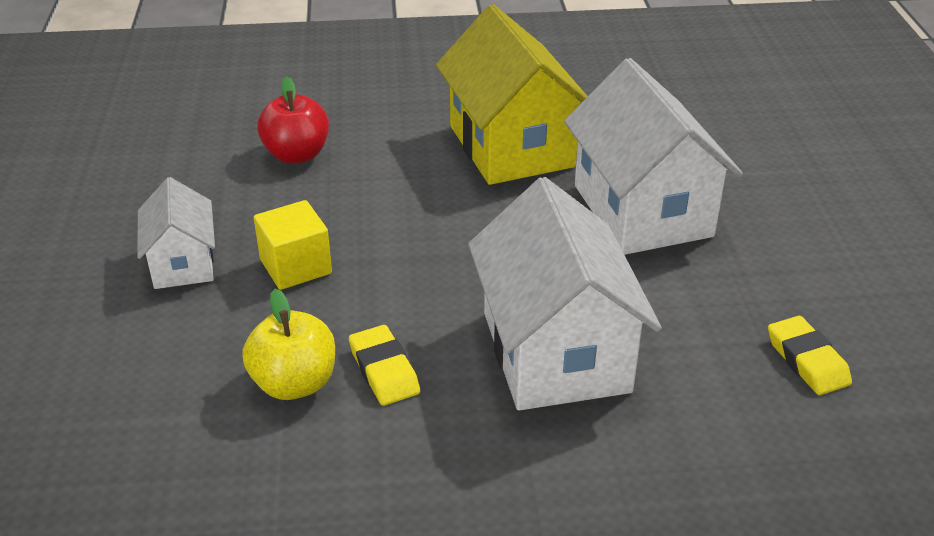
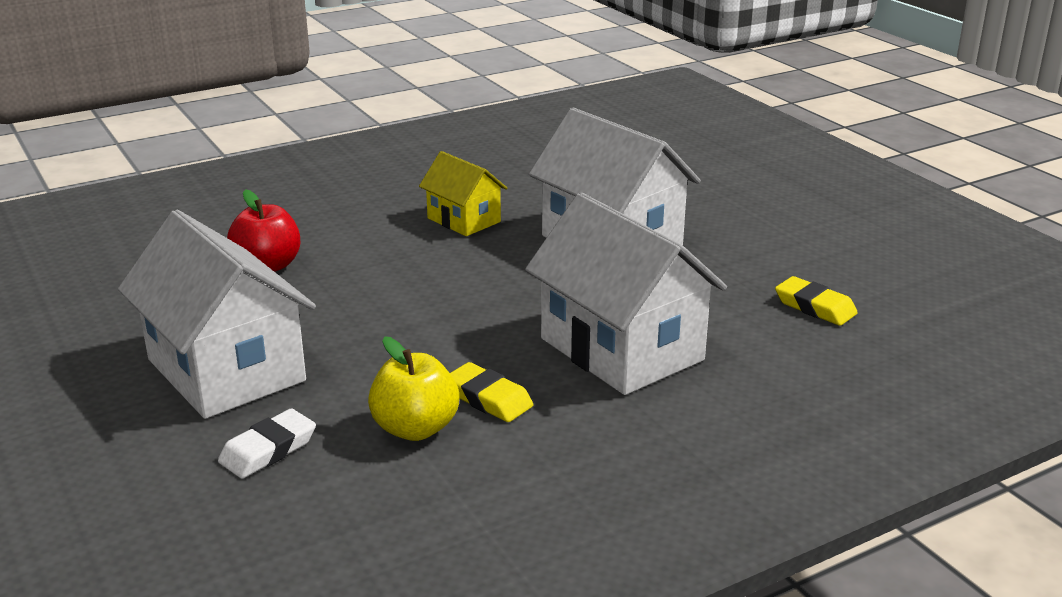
camera: 25 degrees left, 10 degrees down
white house [137,177,215,289] -> white house [118,210,316,419], size x1.84
yellow cube [254,200,332,290] -> none
yellow house [436,4,588,185] -> yellow house [419,151,507,236], size x0.54
none -> white eraser [218,409,316,479]

